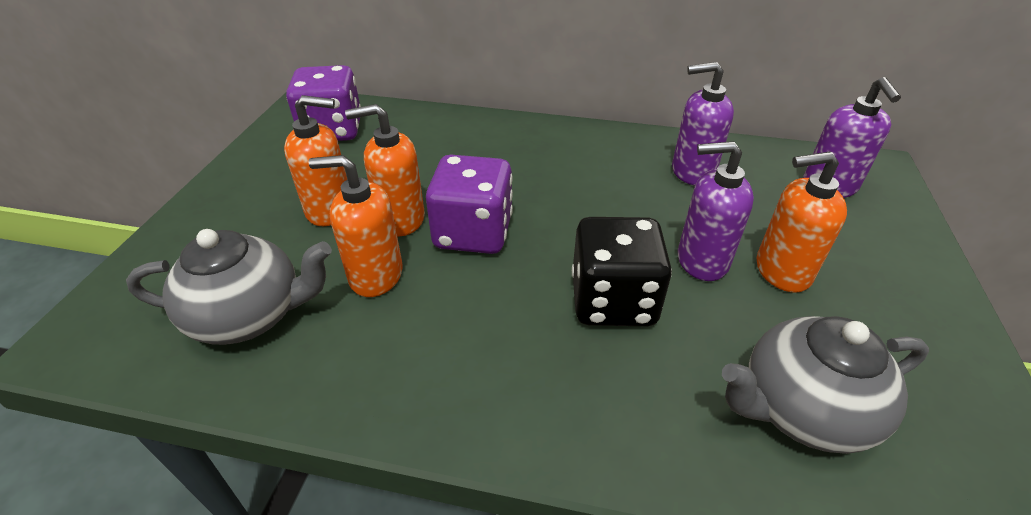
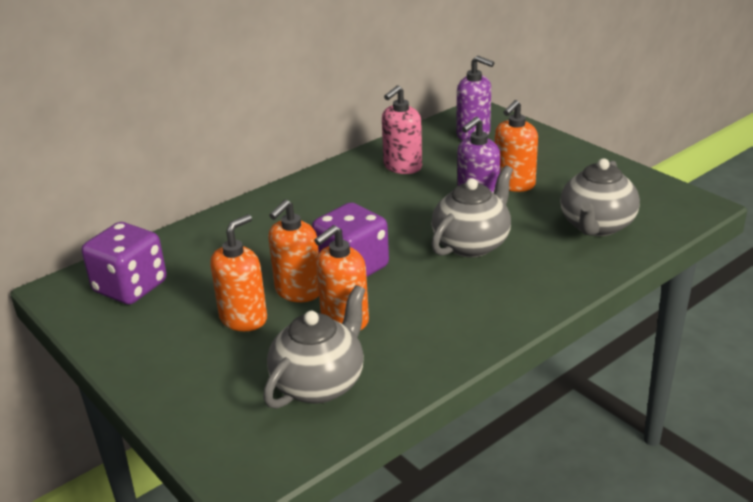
camera: 50 degrees left, 10 degrees down
black dice [572,217,672,326] -> grey teapot [431,165,513,258]
purple soap dispenser [672,62,734,185] -> pink soap dispenser [382,85,422,174]

